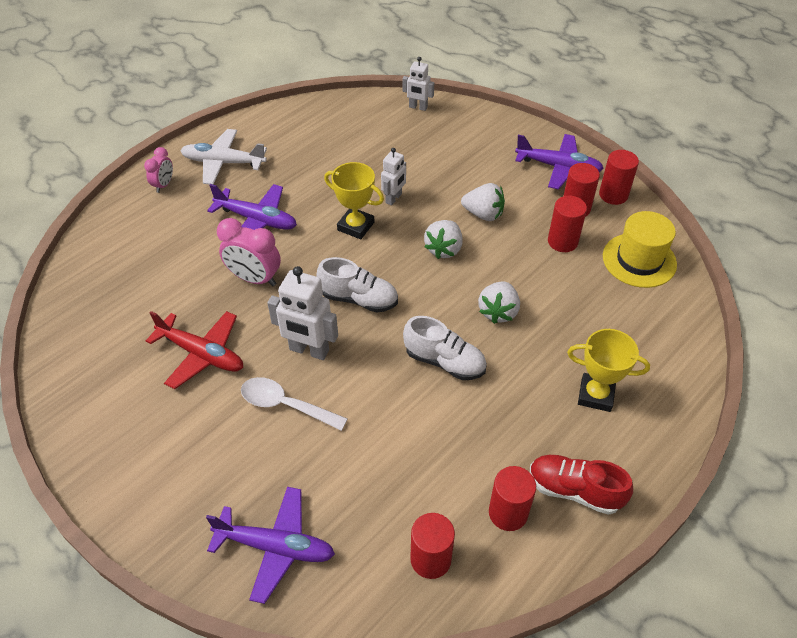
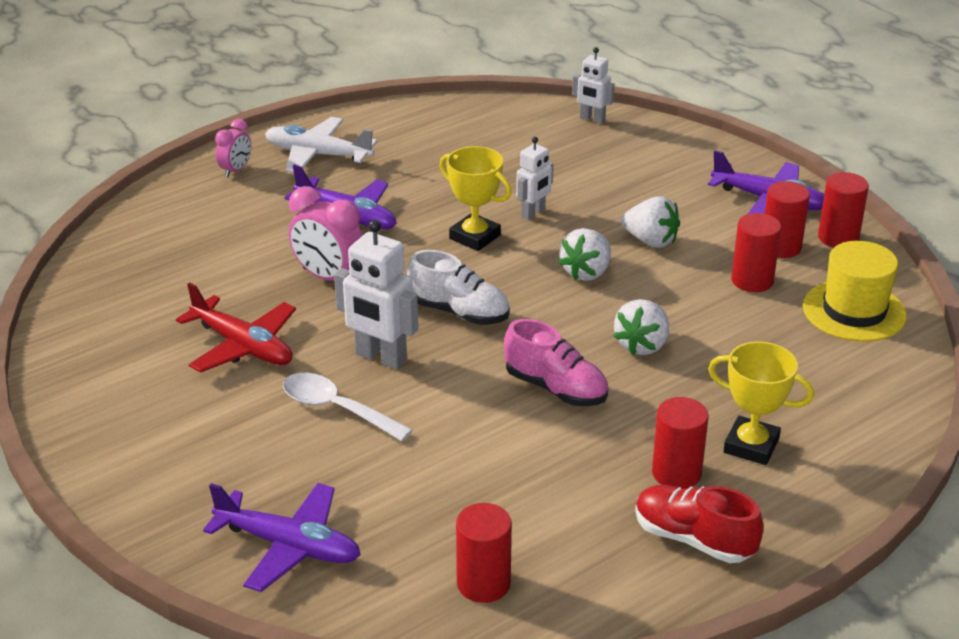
camera: 10 degrees right, 15 degrees down
white shoe [403,316,487,380] -> pink shoe [504,319,608,406]
red cylinder [489,466,536,531] -> red cylinder moved to [652,397,708,489]

